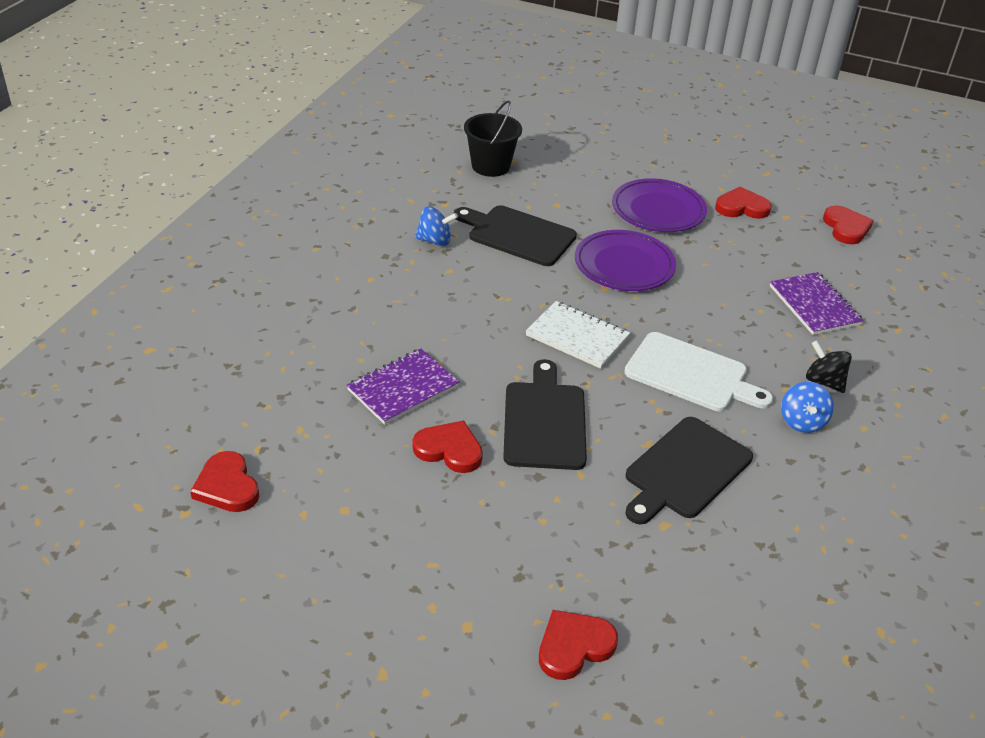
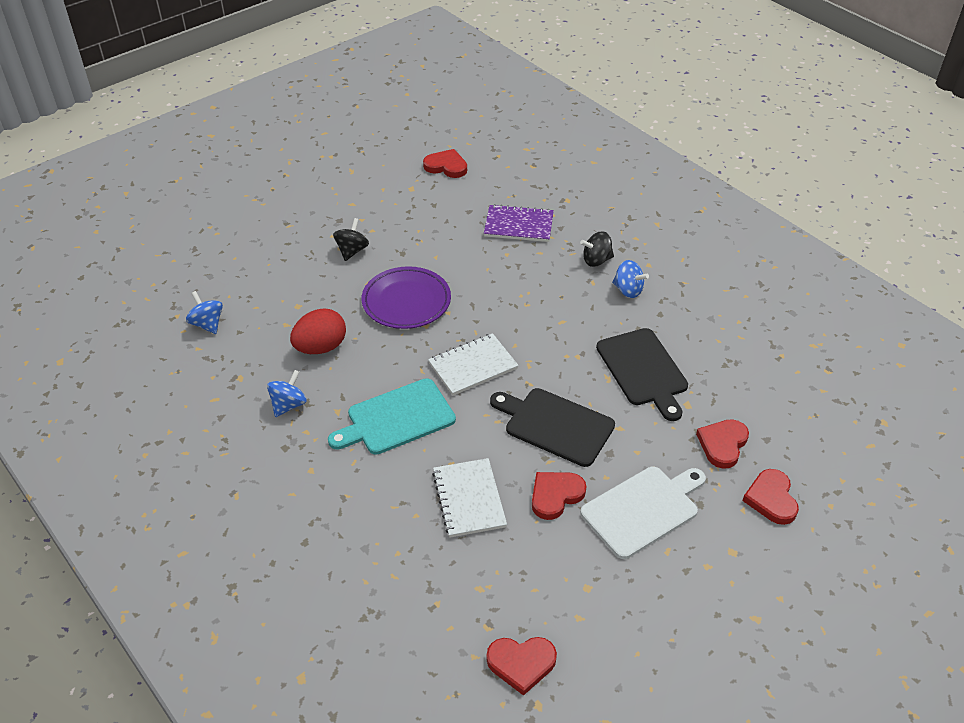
camera: 60 degrees left, 5 degrees up
purple notebook [347,349,459,425] -> white notebook [432,458,507,538]
black cutting board [454,205,577,266] -> red egg [290,308,346,354]
black bucket [464,100,522,177] -> blue spinning top [186,291,223,334]
purple plate [612,178,707,232] -> black spinning top [333,218,369,261]
white cutting board [624,332,773,411] -> white cutting board moved to [580,467,706,559]
red heart [715,187,771,219] -> red heart moved to [696,419,749,469]
none -> turquoise cutting board [328,378,456,455]

